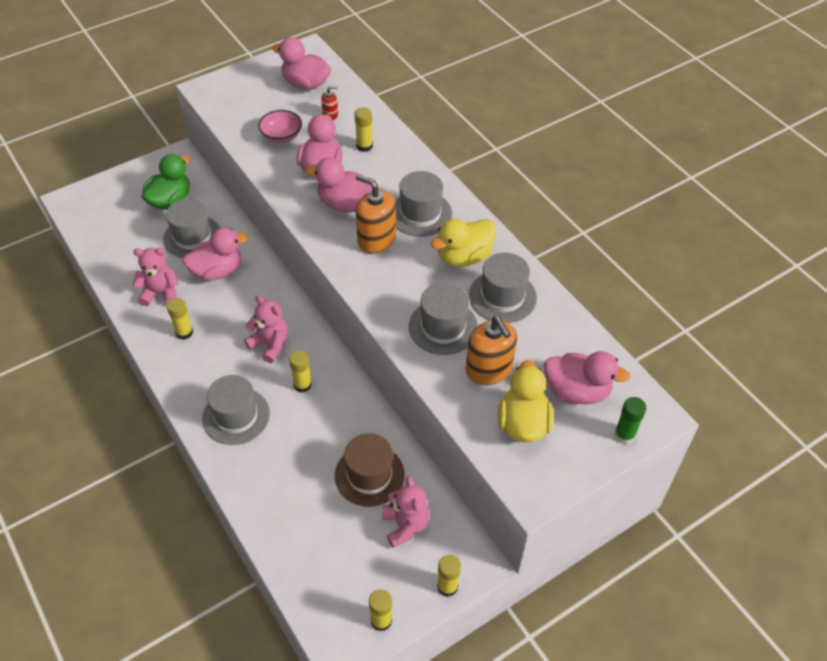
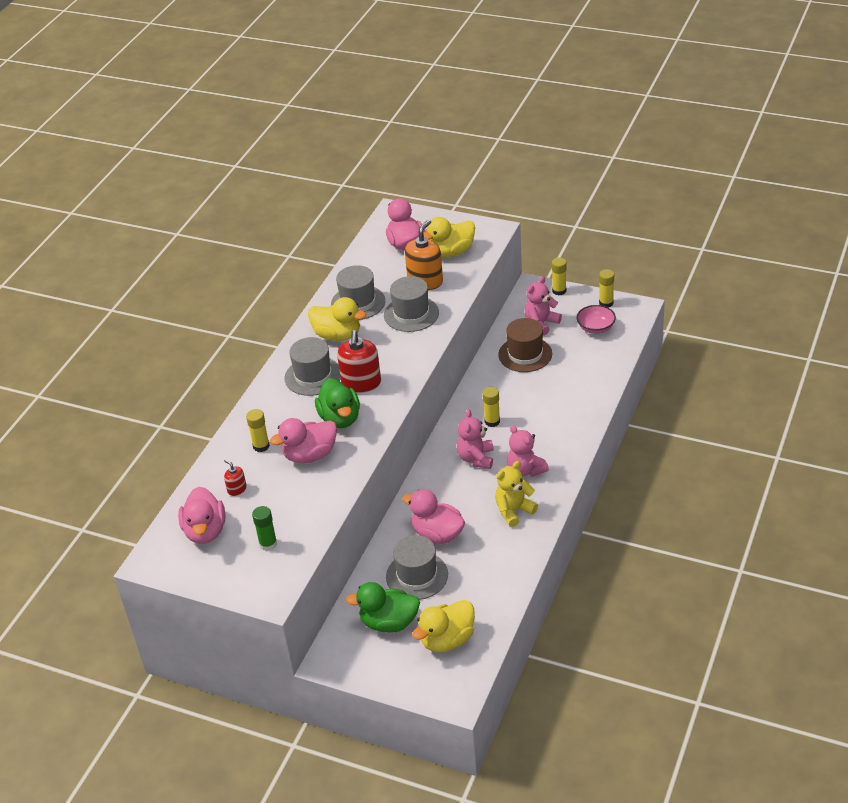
camera: 120 degrees left, 10 degrees down
pink teddy bear [132,248,179,306] -> pink teddy bear moved to [507,425,549,477]
yellow glue stick [167,298,193,340] -> yellow teddy bear [495,461,538,527]
grey hat [202,375,270,445] -> none
pink bowl [258,110,302,143] -> pink bowl moved to [576,305,616,334]
pink duck [306,157,372,212] -> green duck [315,378,360,428]
orange soap dispenser [356,174,396,253] -> red soap dispenser [337,330,381,393]
green glue stick [614,397,646,444] -> green glue stick moved to [252,506,277,551]
none -> yellow duck [412,600,475,652]

